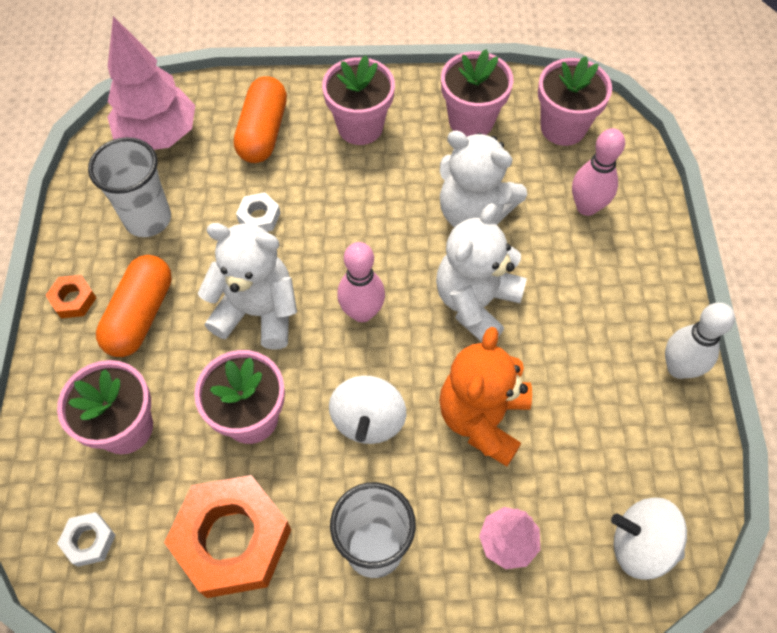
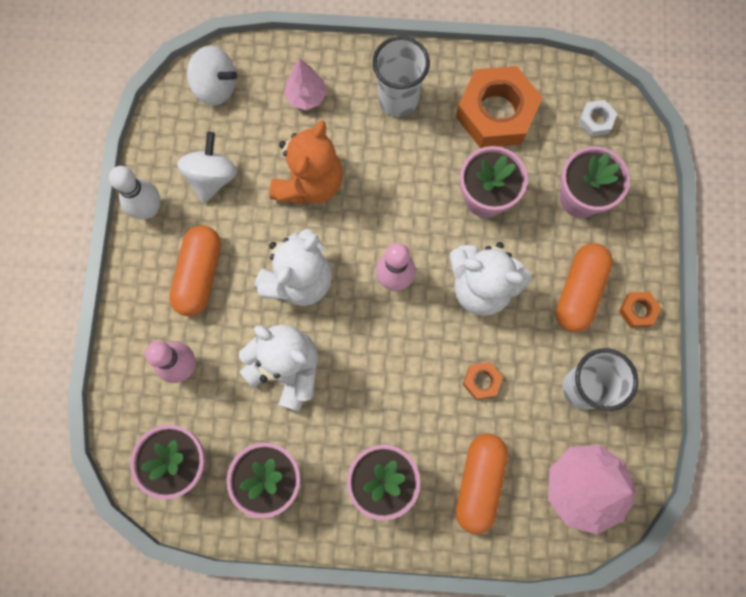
camera: 175 degrees left, 15 degrees up
white nut [236,192,280,232] -> orange nut [463,362,503,400]
white spinning top [329,376,406,444] -> white spinning top moved to [177,132,237,204]
none -> orange capsule [169,225,221,317]

